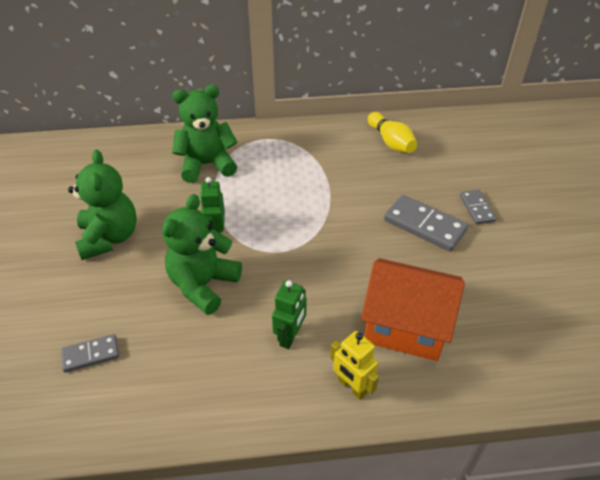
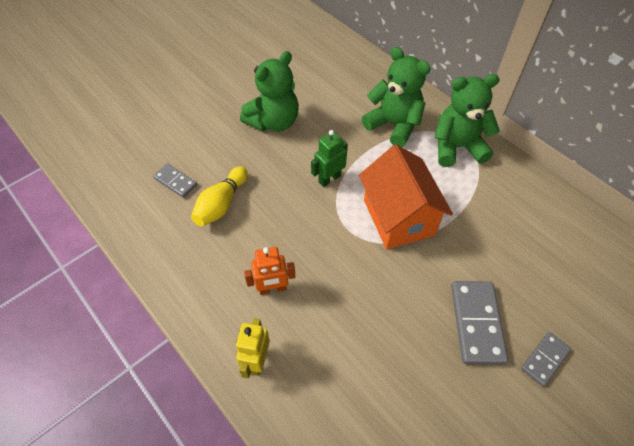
camera: 55 degrees right, 10 degrees up
green teddy bear [162,194,242,315] -> green teddy bear moved to [434,74,500,167]
green robot [272,280,307,349] -> orange robot [244,247,296,295]
orange house [361,258,465,361] -> orange house moved to [359,145,453,249]
yellow bowling pin [368,112,417,153] -> yellow bowling pin moved to [191,166,248,226]

